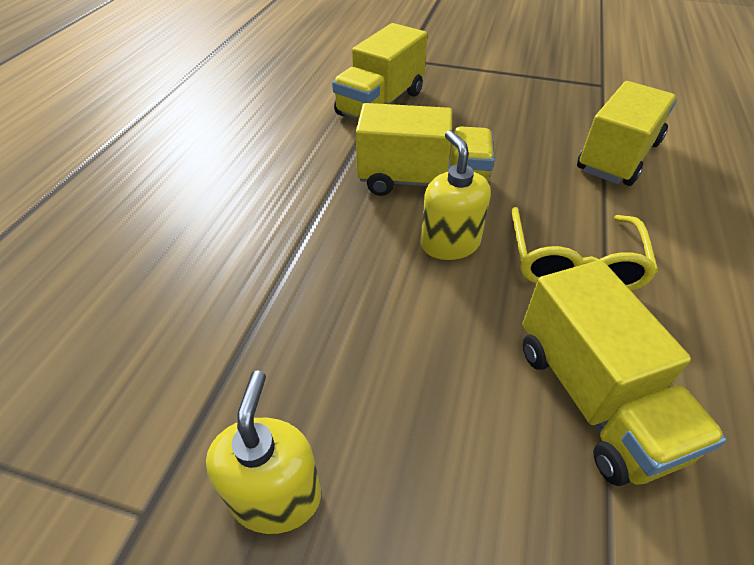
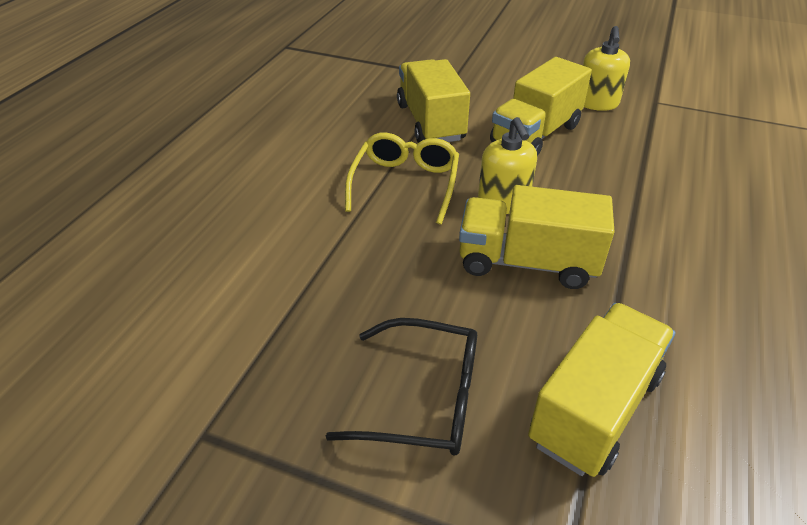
camera: 175 degrees left, 5 degrees down
yellow truck [577,81,677,186] -> yellow truck moved to [490,57,592,156]
none -> black glasses [326,318,477,456]

